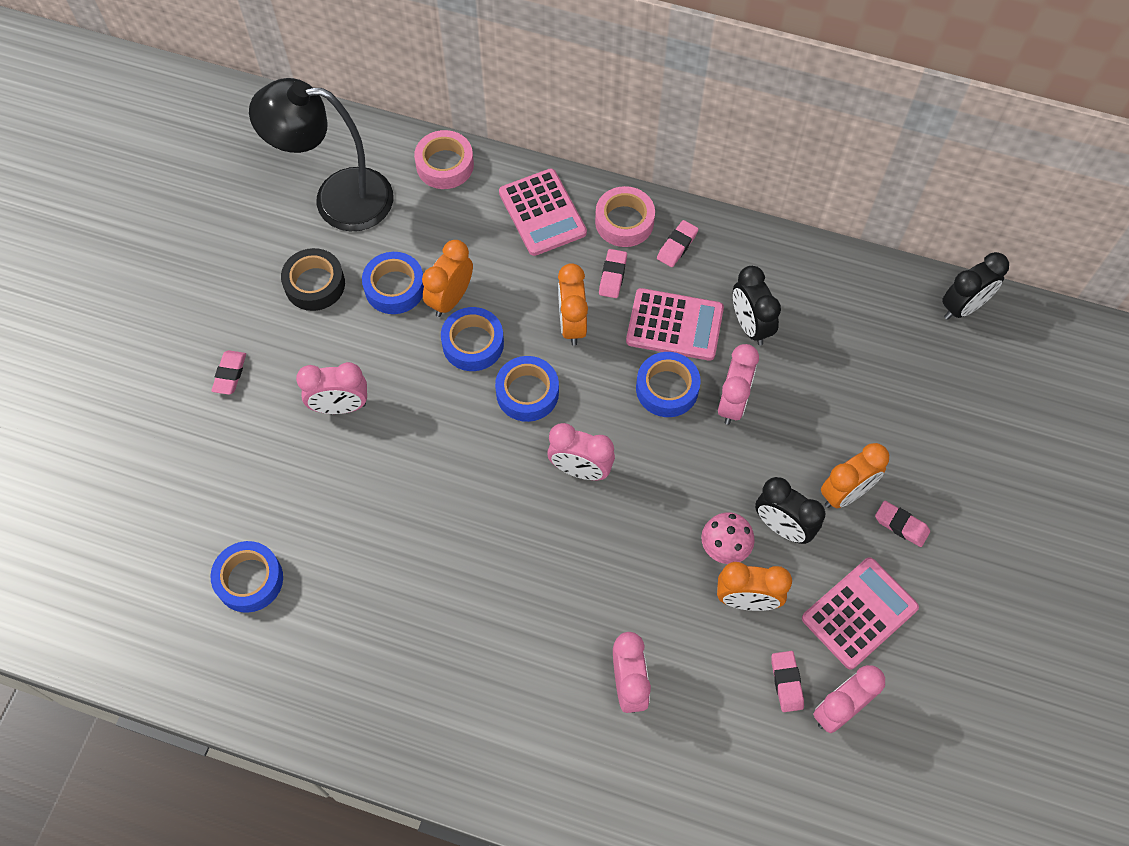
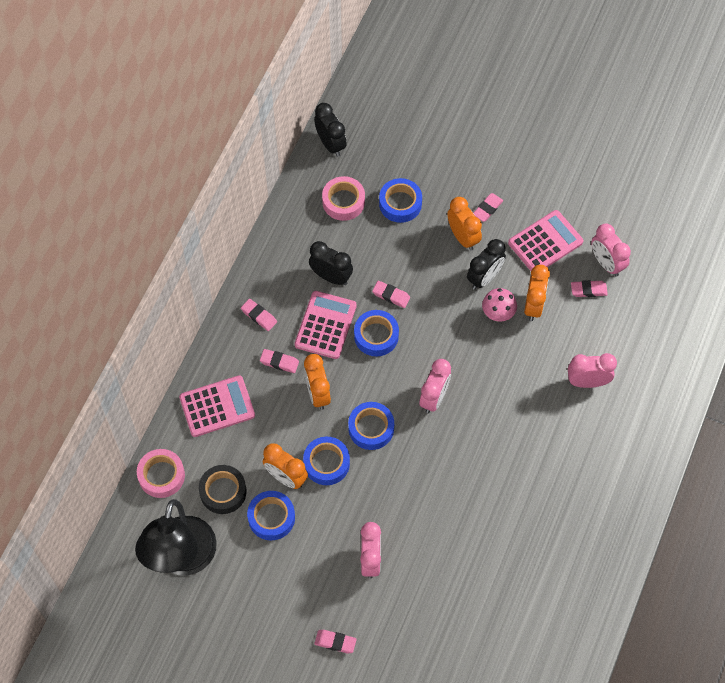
camera: 85 degrees left, 0 degrees up
blue tape [211,541,283,613] -> blue tape moved to [379,178,422,223]
black tape [281,248,345,311] -> black tape moved to [199,465,246,514]
orange clock [558,263,588,346] -> orange clock turned 75 degrees clockwise [304,354,331,410]
pink tape [595,186,655,247] -> pink tape moved to [322,176,365,221]
pink clock [718,344,759,425] -> pink eraser [372,281,410,308]
black clock [733,266,781,345] -> black clock turned 135 degrees counterclockwise [309,241,353,285]
pink calculator [802,557,919,670] -> pink calculator turned 90 degrees clockwise [508,210,583,271]

